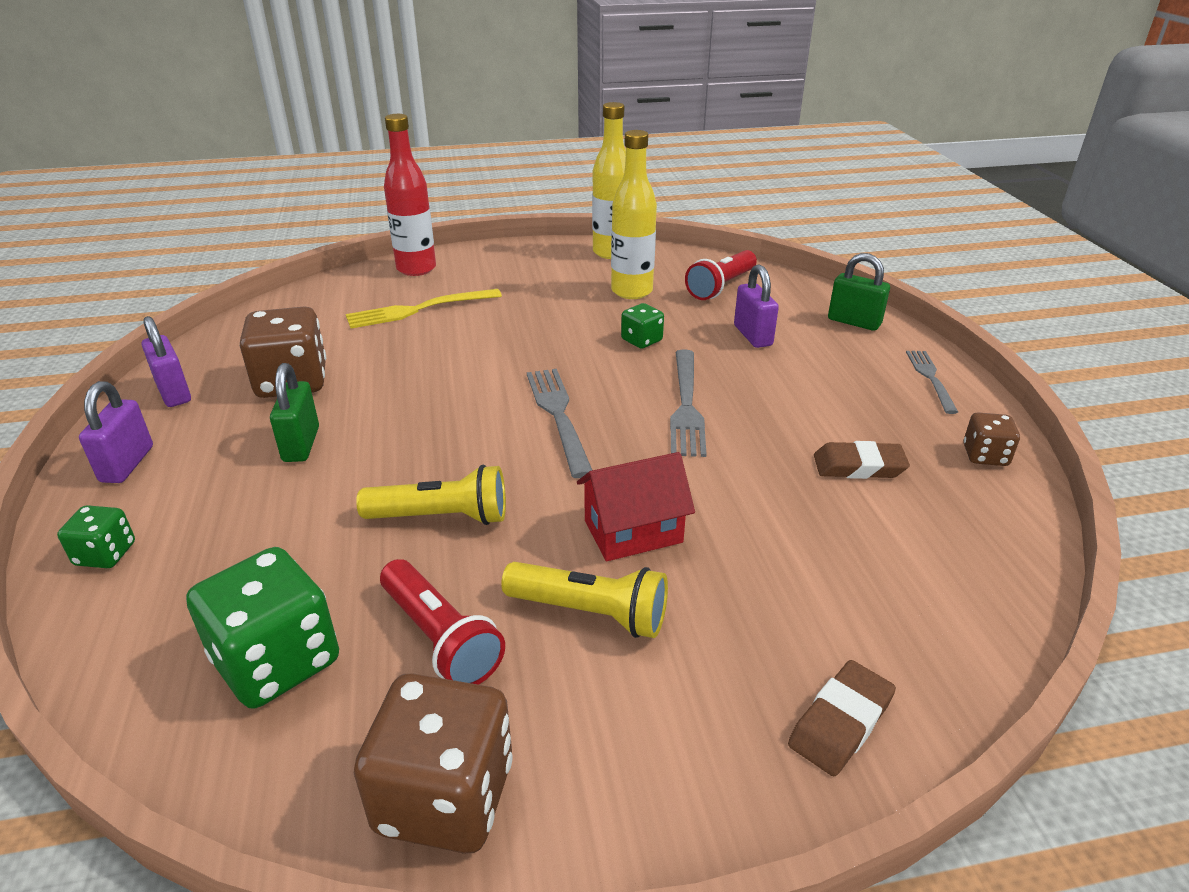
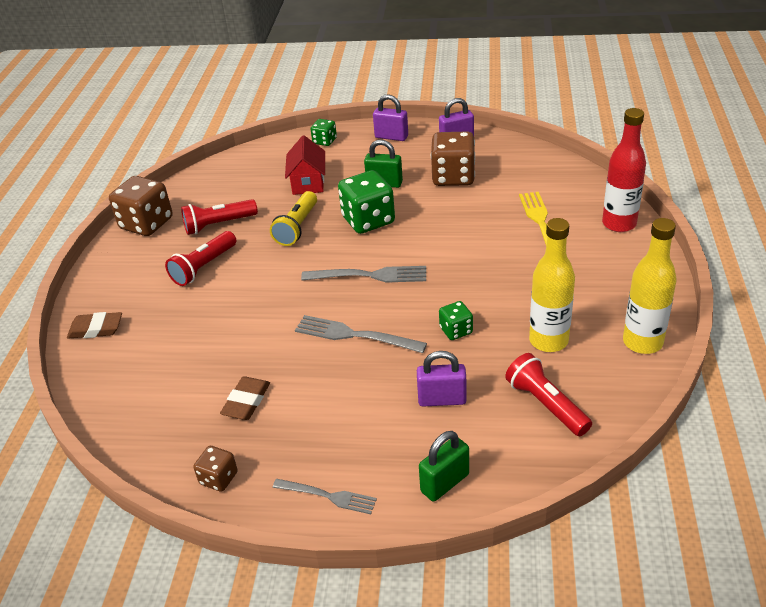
camera: 110 degrees right, 5 degrees up
green dice [186,547,339,709] -> green dice moved to [338,170,395,234]
yellow flashlight [501,562,668,638] -> red flashlight [165,231,236,286]
red house [577,452,695,561] -> red house moved to [285,135,325,195]
brown eraser [788,660,896,776] -> brown eraser turned 60 degrees counterclockwise [67,312,122,339]

